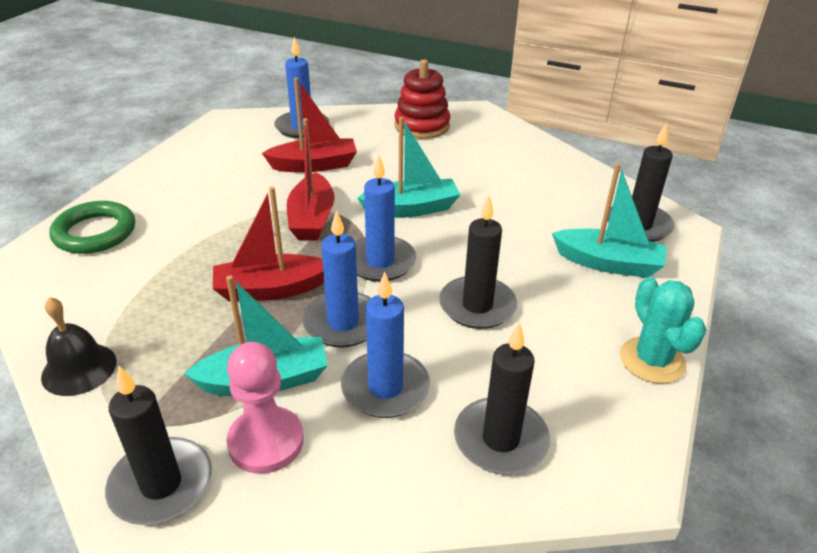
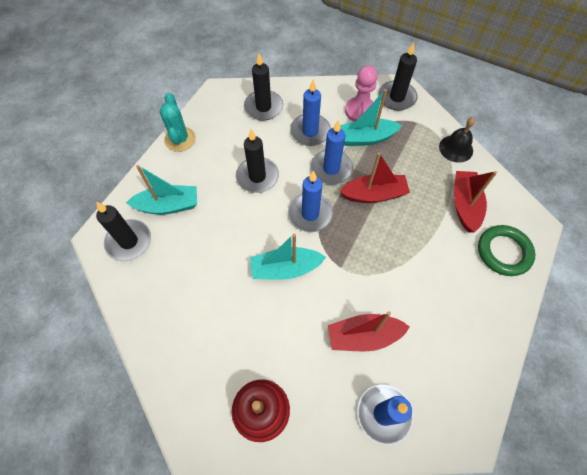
camera: 175 degrees left, 25 degrees up
red boat [287,118,335,241] -> red boat moved to [454,171,497,233]
turquoise boat [552,163,666,278] -> turquoise boat turned 150 degrees clockwise [126,165,197,215]

